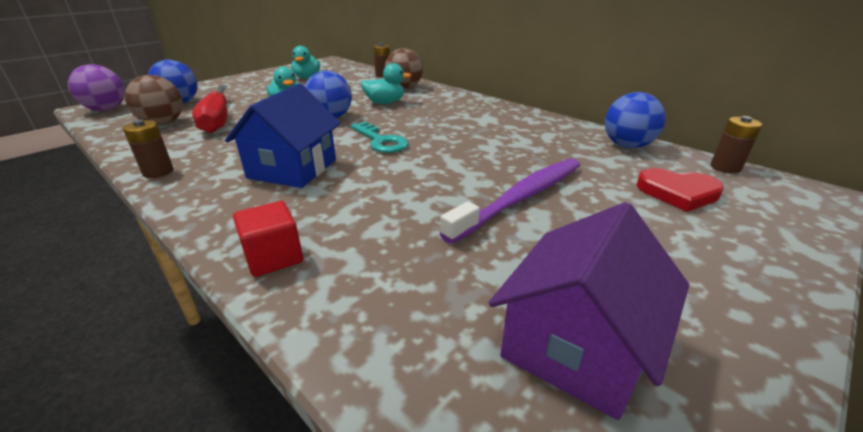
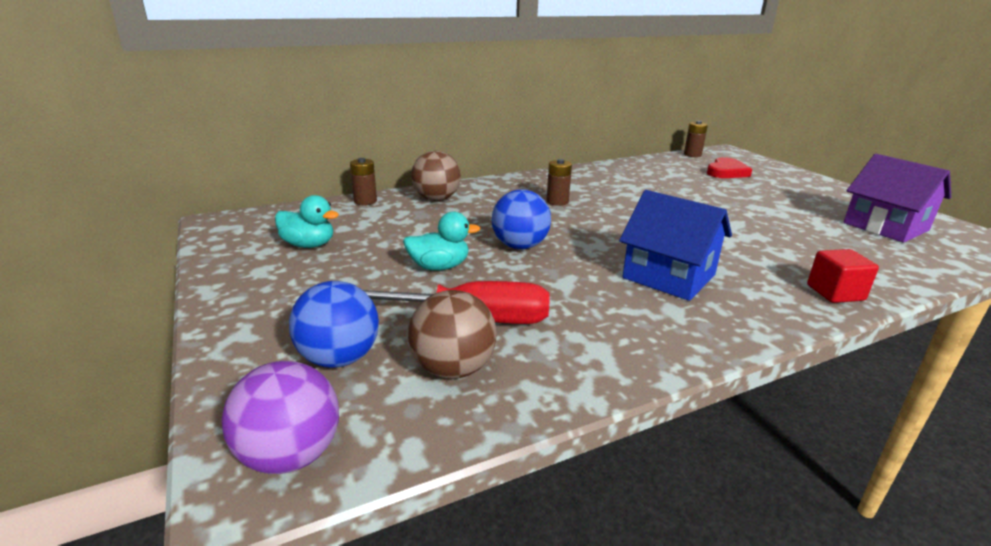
camera: 70 degrees left, 5 degrees down
brown battery [123,119,174,178] -> brown battery moved to [546,159,572,206]
turquoise key [350,122,408,153] -> none
turquoise duck [361,63,412,104] -> none
purple toothbrush [440,158,580,244] -> none
blue ball [605,92,666,148] -> none

